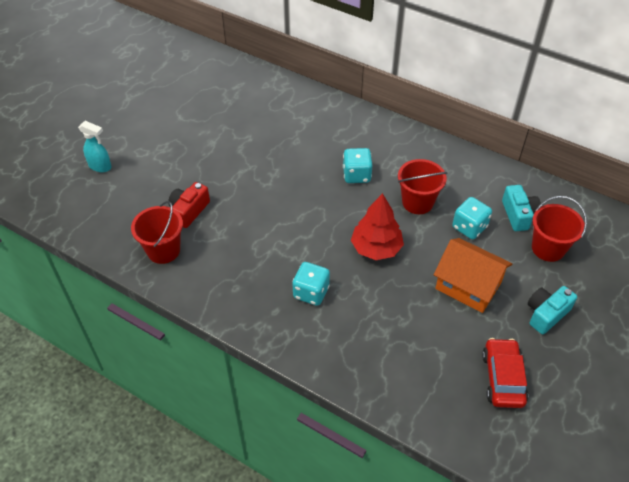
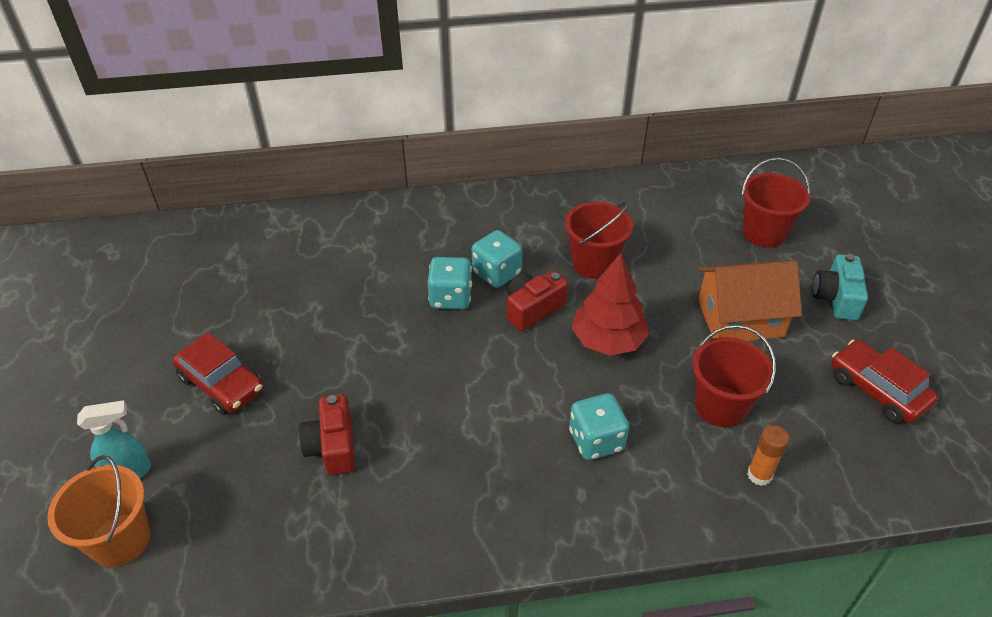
camera: 40 degrees left, 5 degrees down
red bucket [131,201,183,264] -> red bucket moved to [692,325,776,427]
turquoise dice [452,197,492,239] -> turquoise dice moved to [427,257,472,310]
turquoise camera [502,185,541,231] -> none
none -> orange bucket [47,455,150,567]
none -> red car [173,332,264,415]
none -> red camera [507,270,568,331]
none -> orange glue stick [747,425,789,486]

